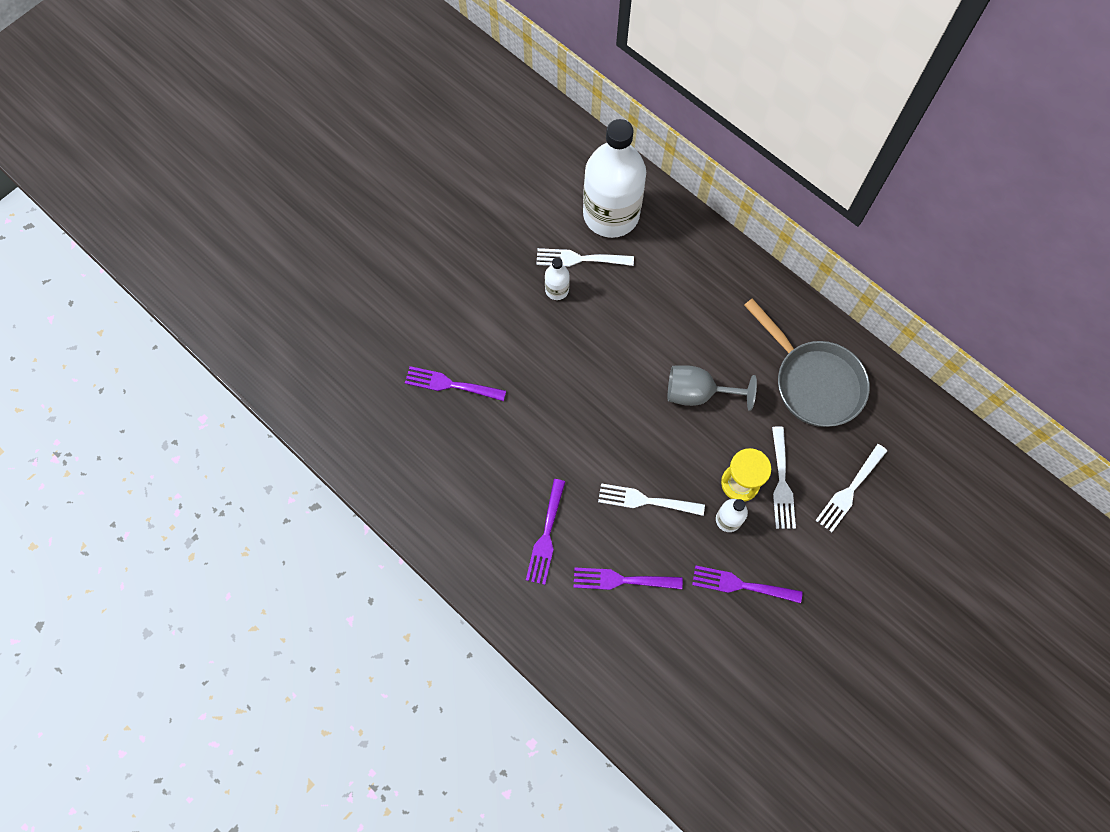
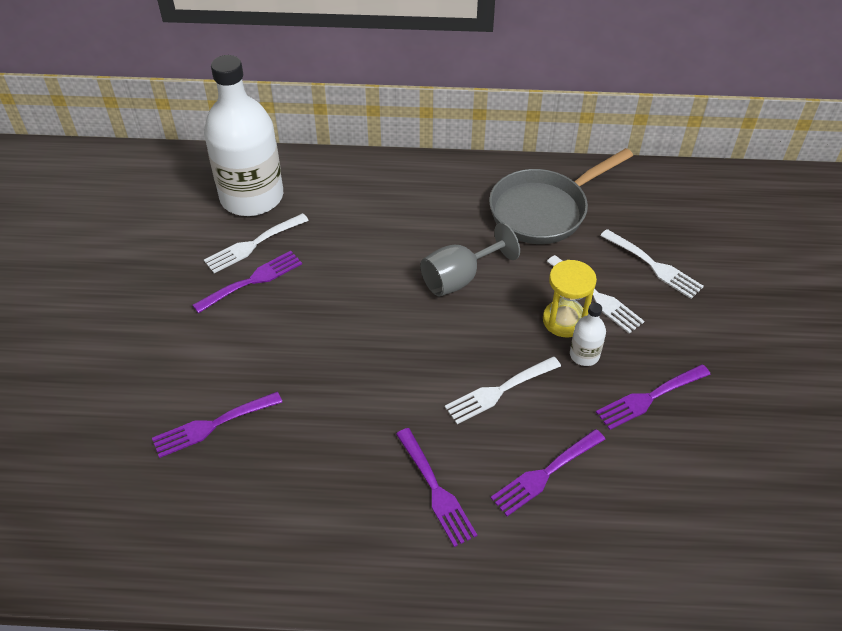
camera: 40 degrees left, 20 degrees down
white bottle [545,258,570,300] -> purple fork [193,251,302,313]
grey pan [744,298,870,427] -> grey pan turned 135 degrees clockwise [489,148,633,244]
white fork [816,444,887,533] -> white fork turned 45 degrees counterclockwise [600,229,704,299]

